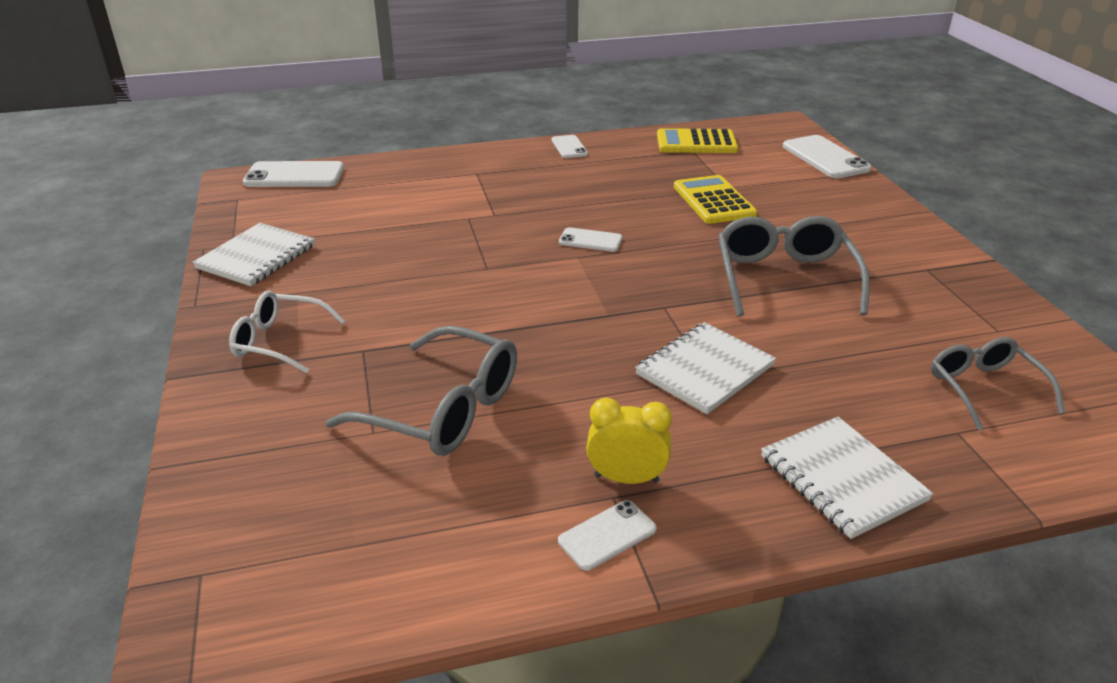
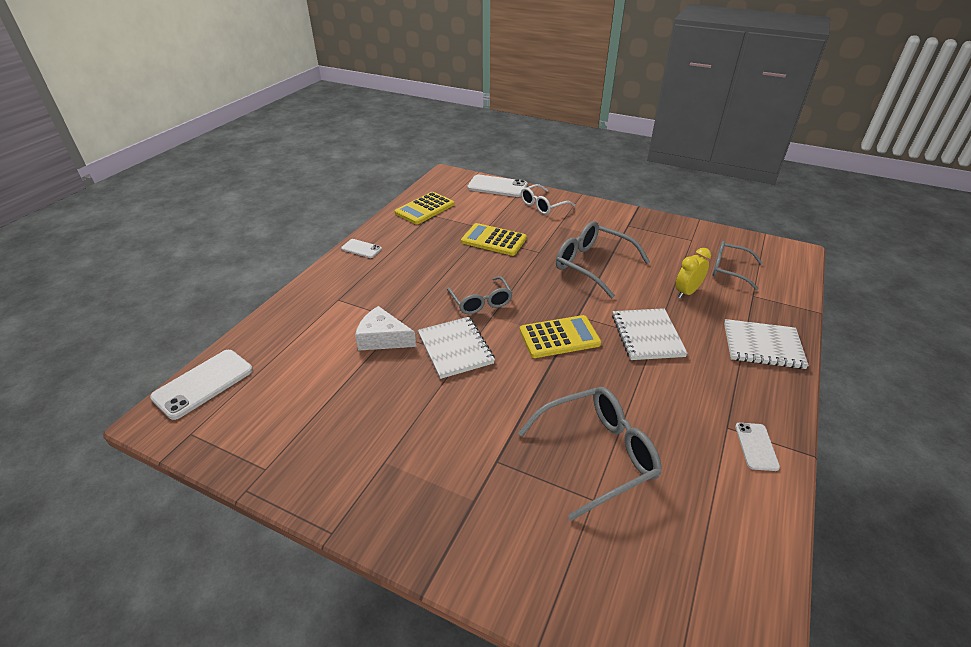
camera: 50 degrees left, 5 degrees up
white notebook [193,223,315,286] -> white notebook moved to [418,317,495,379]
white glasses [229,291,345,373] -> white glasses moved to [521,184,575,215]
white phone [559,227,622,252] -> grey glasses [447,276,513,314]
yellow clock [586,398,672,484] -> yellow clock moved to [675,248,711,299]
none -> white cheese [355,306,416,351]
none -> yellow calculator [520,315,601,358]

